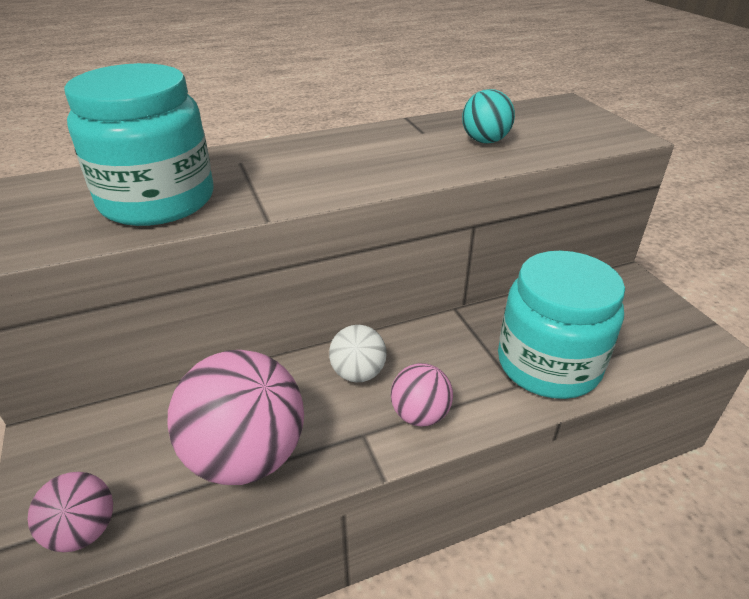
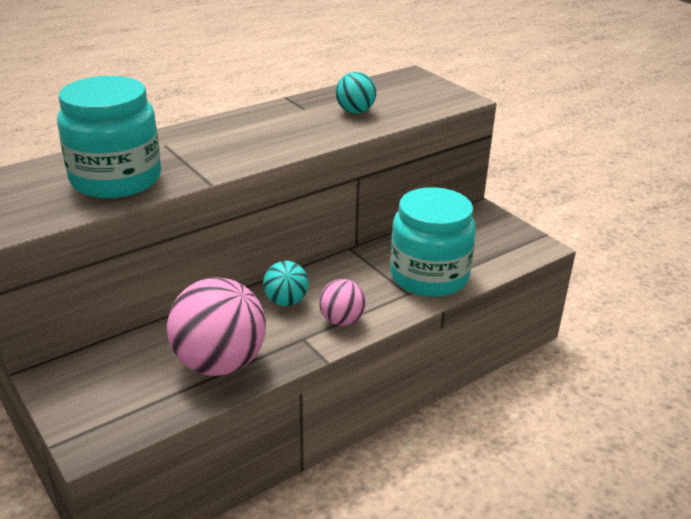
camera: 15 degrees left, 5 degrees down
pink ball [27,472,113,552] -> none
white ball [329,325,387,383] -> turquoise ball [263,261,309,306]

